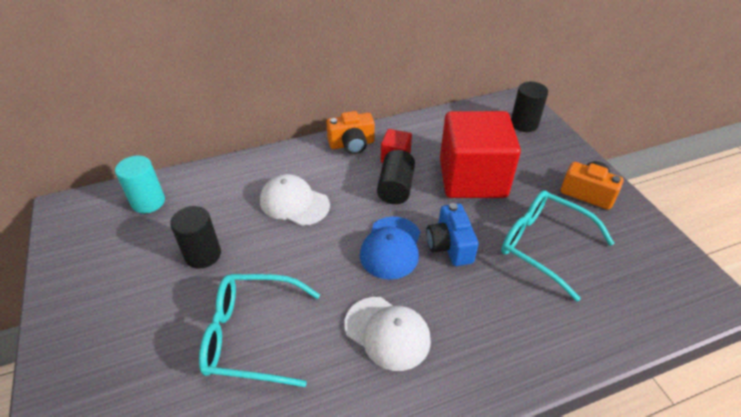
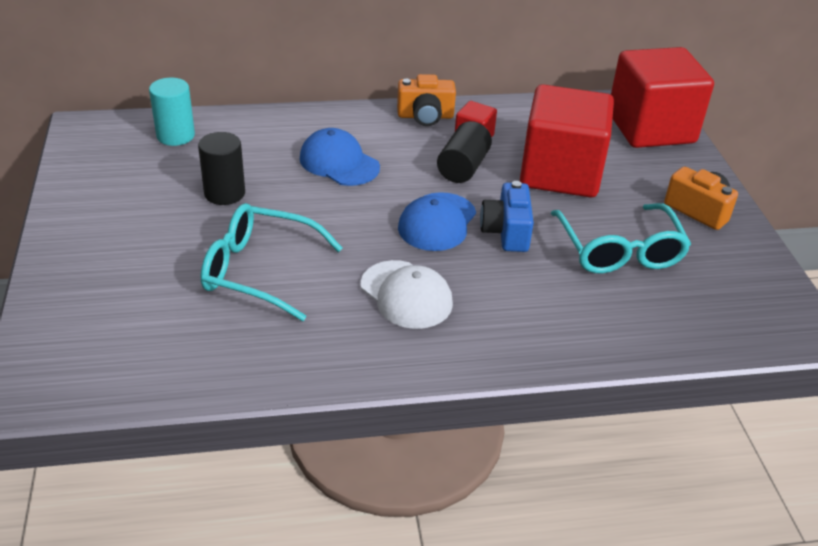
camera: 10 degrees right, 5 degrees down
white cap [260,174,330,226] -> blue cap [300,128,380,186]
turquoise glasses [501,190,614,302] -> turquoise glasses turned 150 degrees counterclockwise [551,203,691,274]
black cylinder [511,82,548,132] -> red cube [611,47,714,148]

